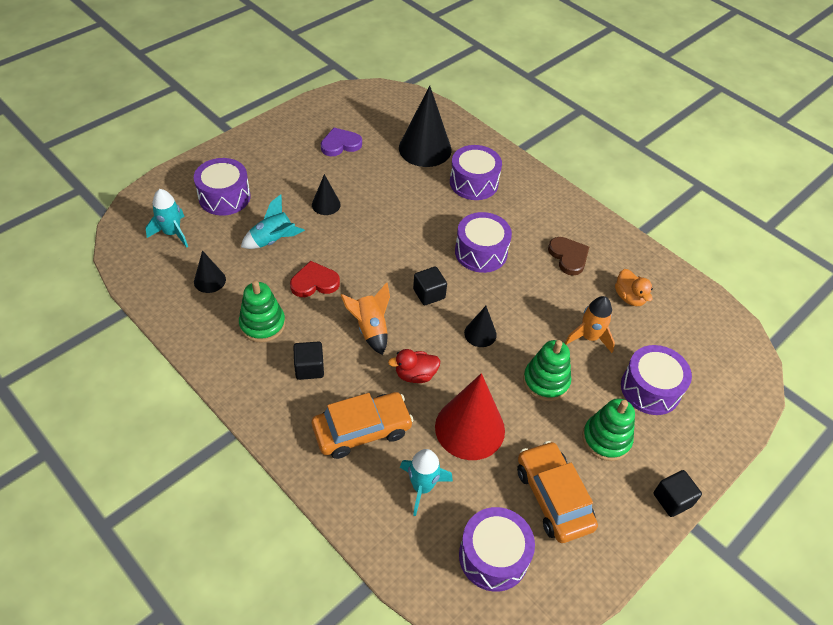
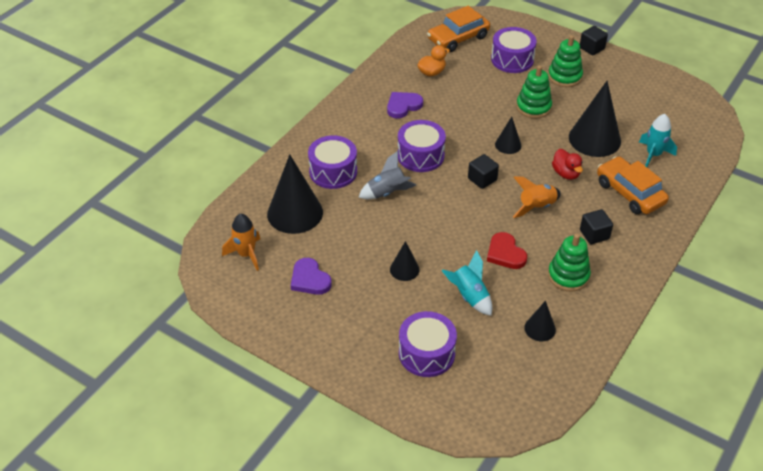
camera: 100 degrees left, 5 degrees down
turquoise rocket [146,189,188,248] -> none
red cone [435,373,505,460] -> black cone [569,81,621,157]
purple drum [459,507,535,592] -> none
orange car [517,441,598,543] -> orange car moved to [427,6,490,52]
brown heart [548,237,589,276] -> purple heart [387,92,423,118]
orange rocket [565,296,615,353] -> orange rocket moved to [222,214,260,271]
none -> grey rocket [358,151,416,199]

